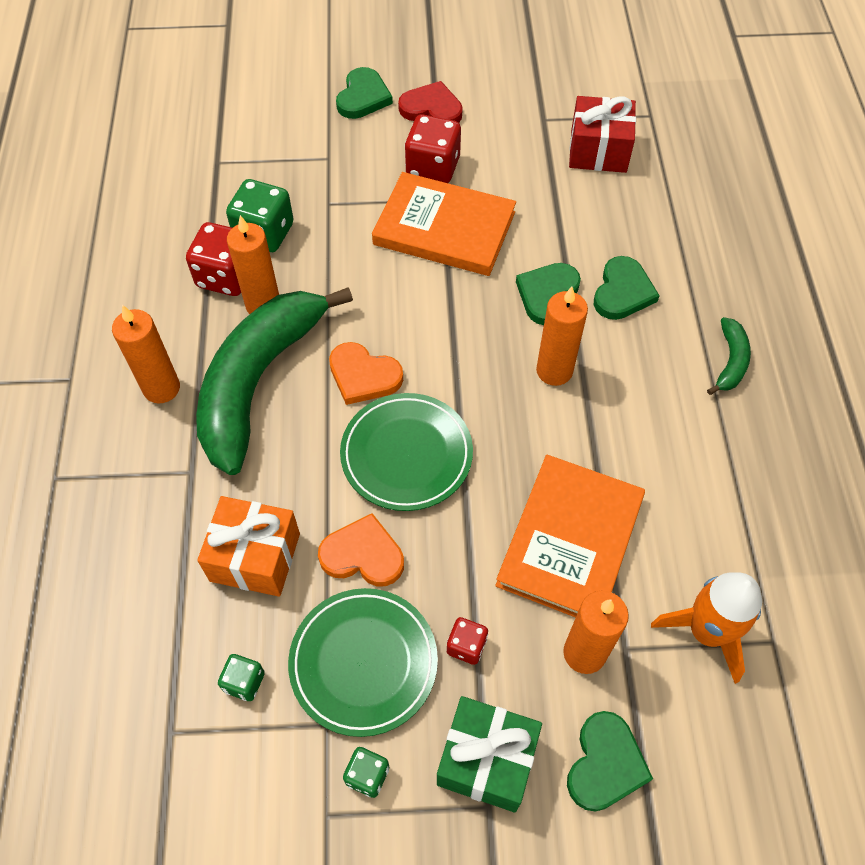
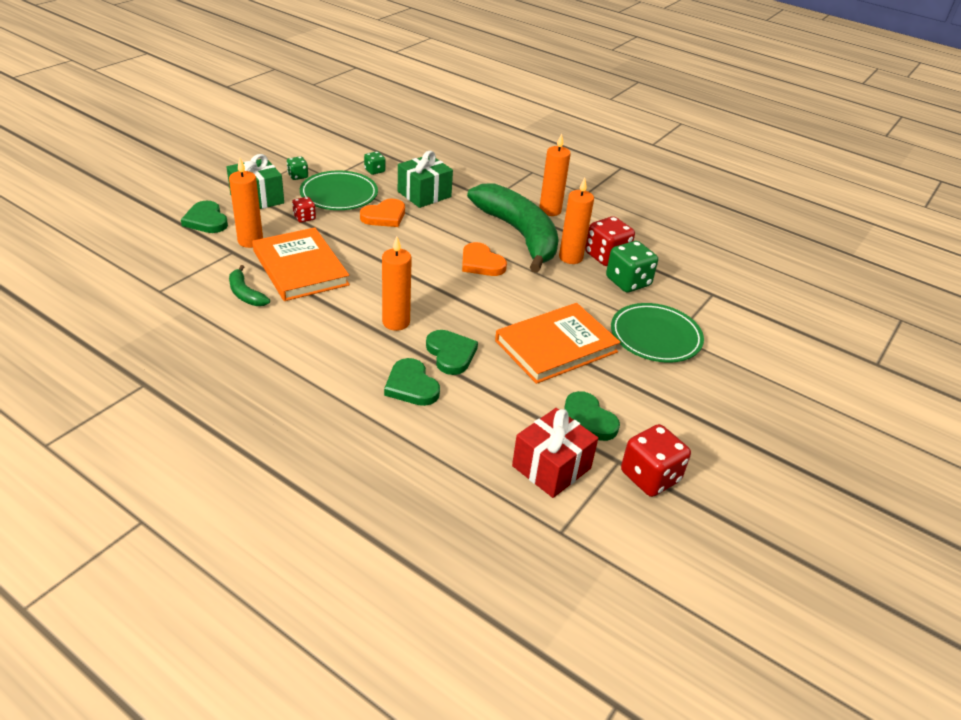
camera: 125 degrees right, 20 degrees down
orange gift [197,496,300,597] -> green gift [398,151,453,208]
orange heart [329,342,403,405] -> orange heart turned 105 degrees counterclockwise [462,242,507,276]
green heart [336,67,393,119] -> green heart moved to [565,391,620,441]
green plate [340,393,473,511] -> green plate moved to [611,303,704,363]
red heart [398,81,463,123] -> none
red dice [405,115,461,183] -> red dice moved to [621,424,691,497]
orange rocket [651,572,762,684] -> none
green banana [707,317,751,395] -> green banana moved to [229,265,270,306]

